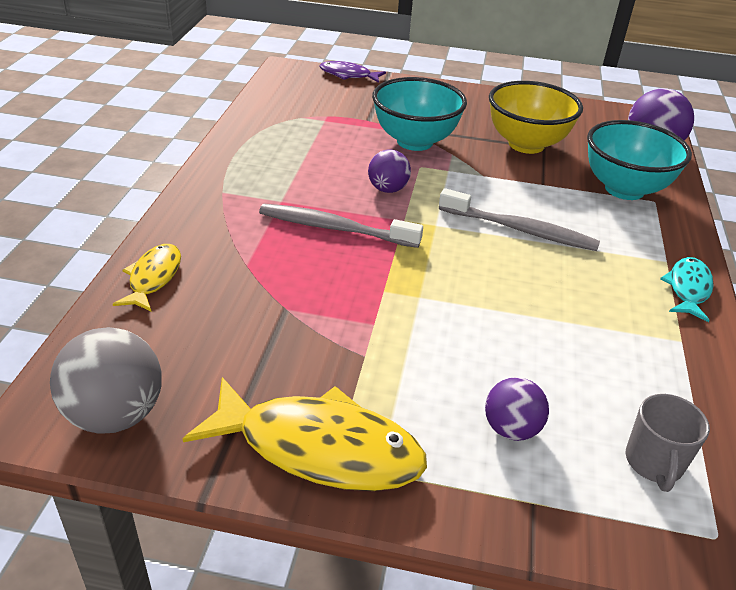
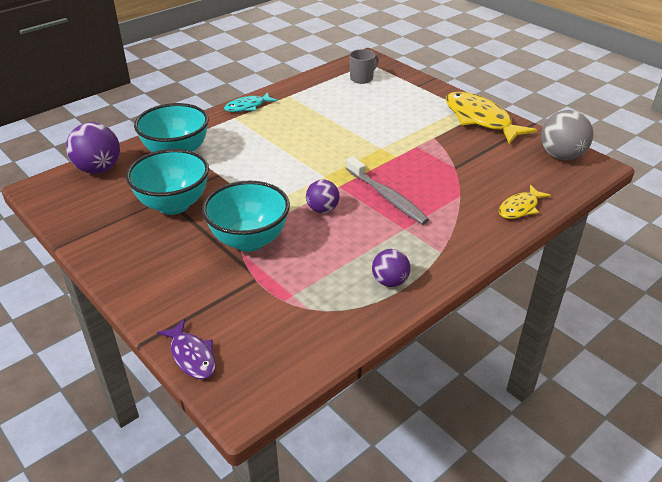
camera: 140 degrees left, 0 degrees up
grey toothbrush [439,188,600,251] -> none
purple ball [485,377,549,441] -> purple ball moved to [372,249,410,287]
yellow bowl [489,81,583,154] -> turquoise bowl [126,149,209,215]

